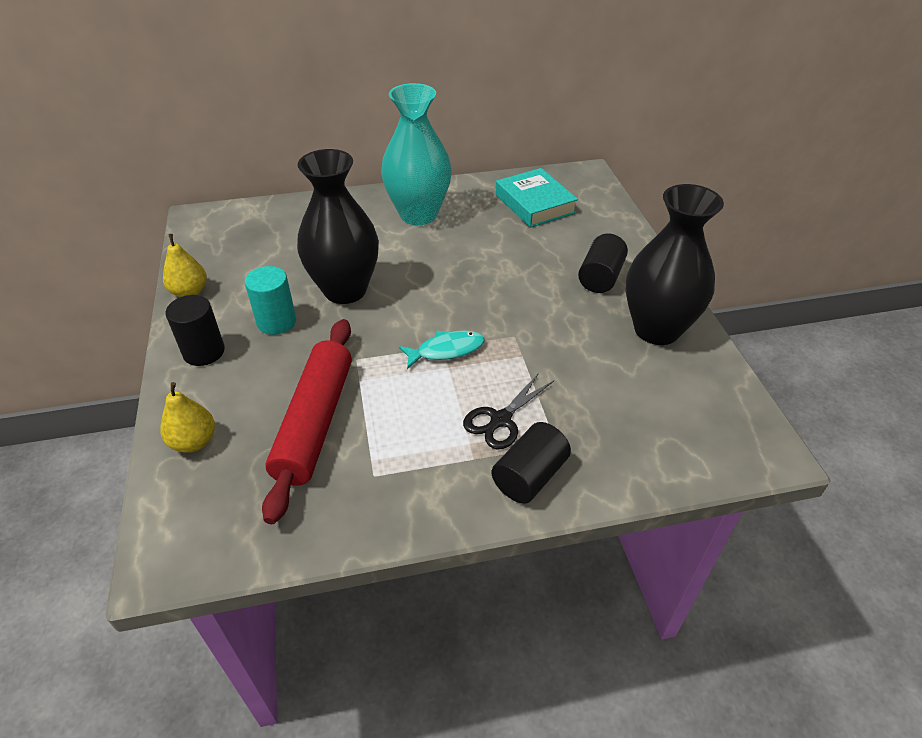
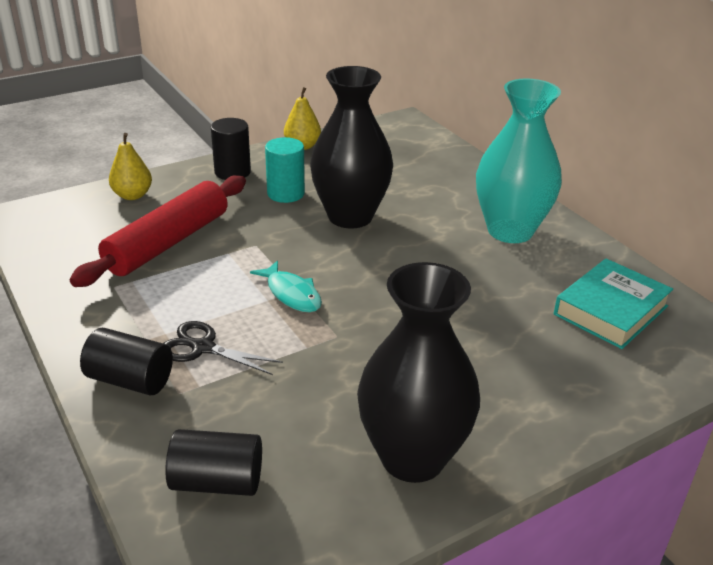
camera: 70 degrees right, 10 degrees down
red rolling pin [262,319,352,524] -> red rolling pin turned 45 degrees counterclockwise [70,175,246,287]
black cylinder [578,234,628,293] -> black cylinder moved to [165,429,262,496]

